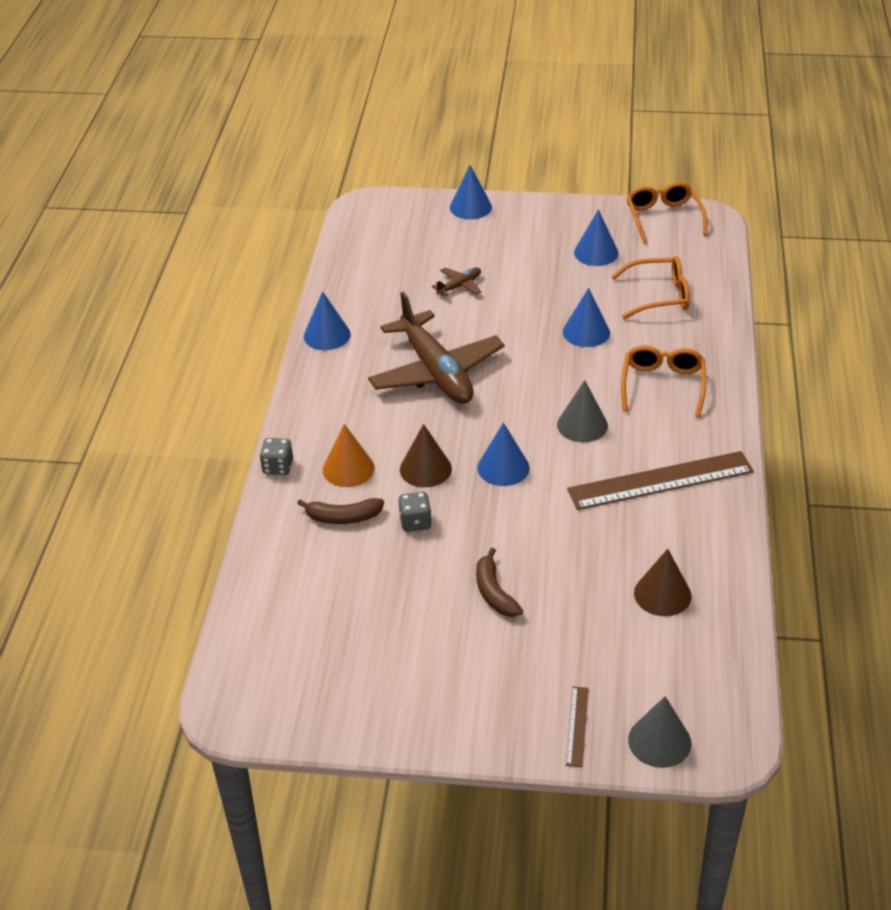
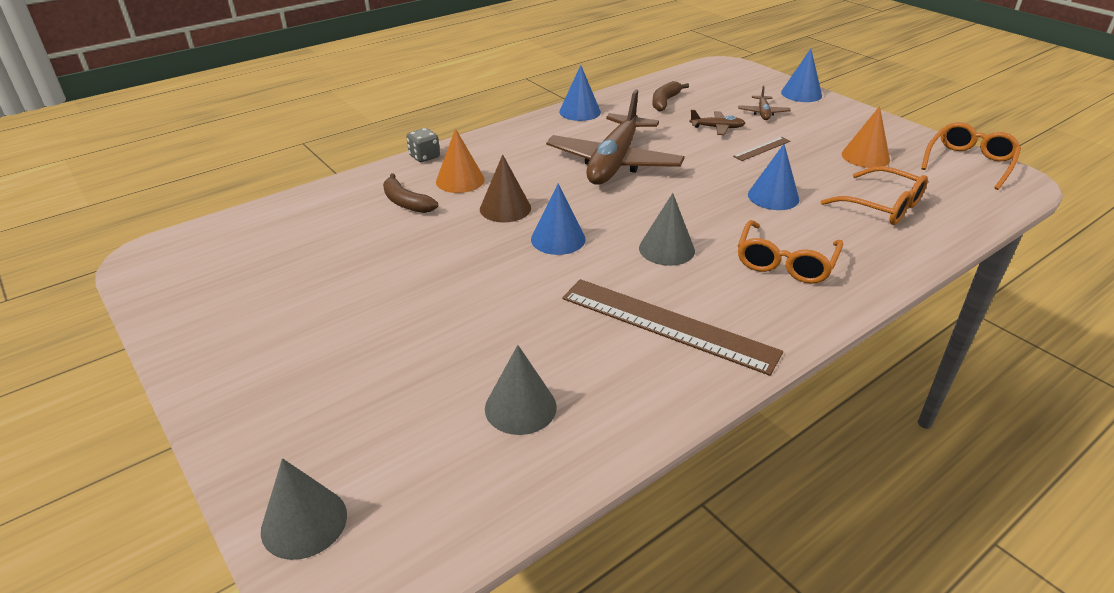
camera: 45 degrees right, 5 degrees down
grey dice [399,492,432,532] -> none
brown banana [476,548,523,617] -> brown banana moved to [652,81,689,111]
brown ruler [566,687,588,767] -> brown ruler moved to [733,137,790,161]
blue cone [574,209,618,266] -> orange cone [842,106,890,168]
orange glasses [621,345,706,417] -> orange glasses turned 150 degrees clockwise [738,220,843,284]
brown cone [634,549,692,616] -> grey cone [485,345,557,435]
none -> brown plane [738,86,791,120]

